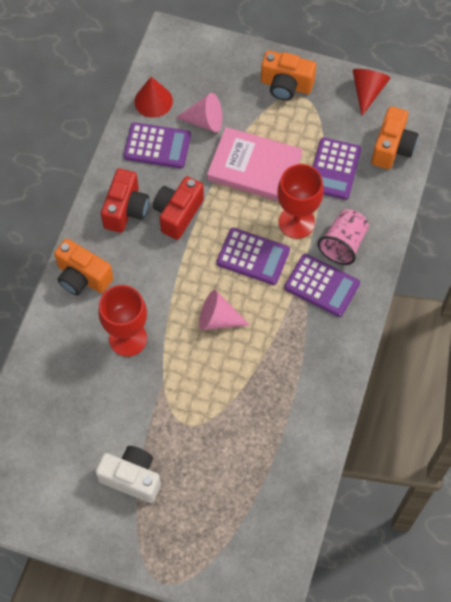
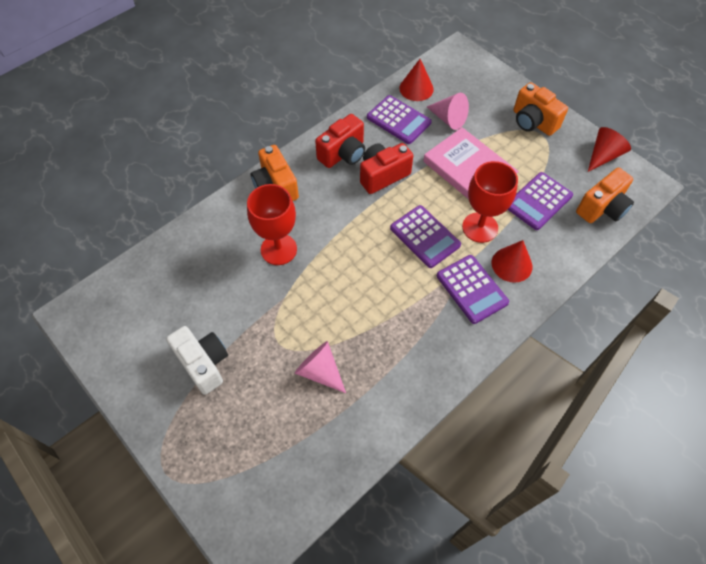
camera: 30 degrees right, 5 degrees down
pink cone [199,290,250,330] -> pink cone moved to [295,341,346,393]
pink cup [317,209,369,265] -> red cone [492,240,533,283]

